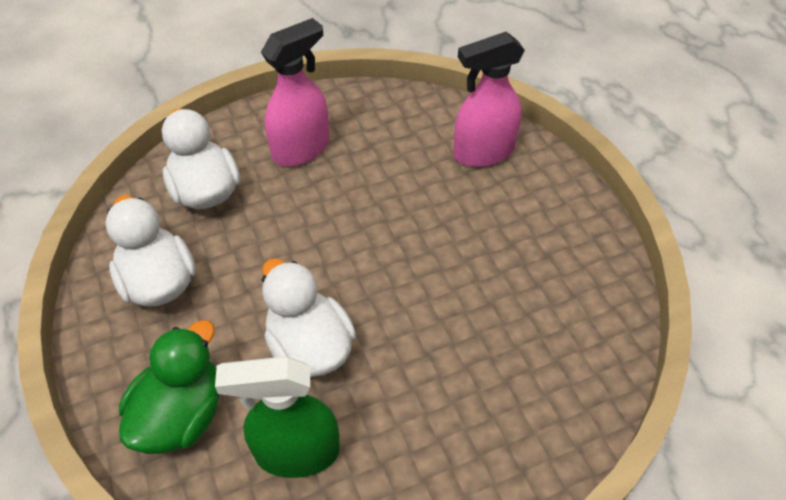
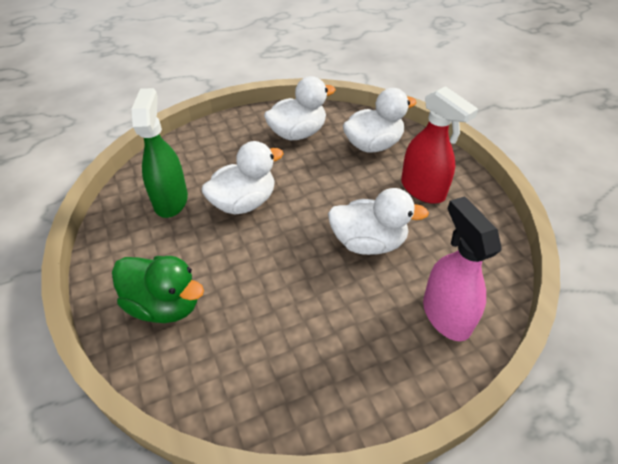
camera: 90 degrees right, 5 degrees down
green duck [119,320,220,454] -> green duck moved to [112,256,204,323]
pink spray bottle [261,18,329,166] -> red spray bottle [401,86,478,204]
none -> white duck [328,188,429,255]

